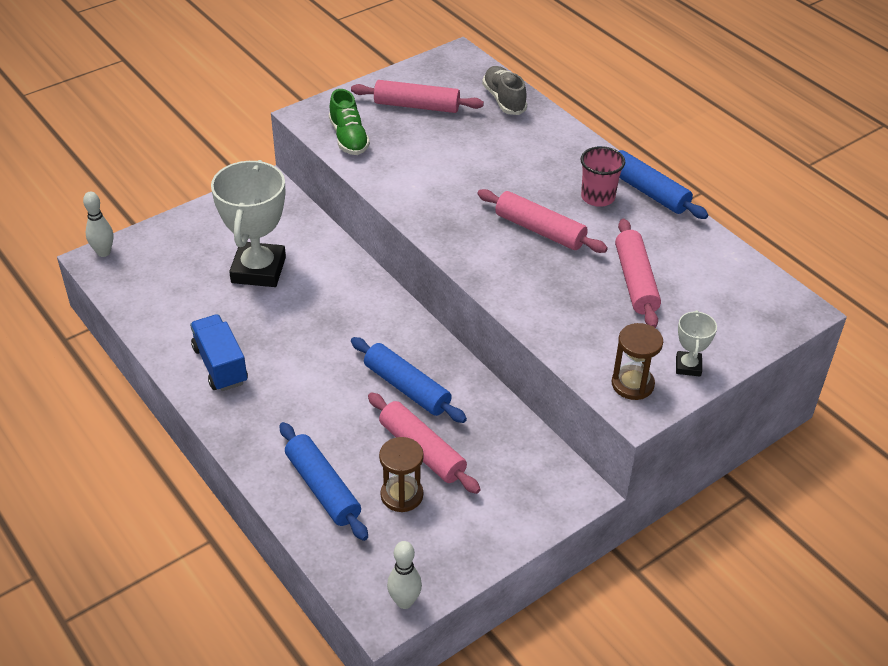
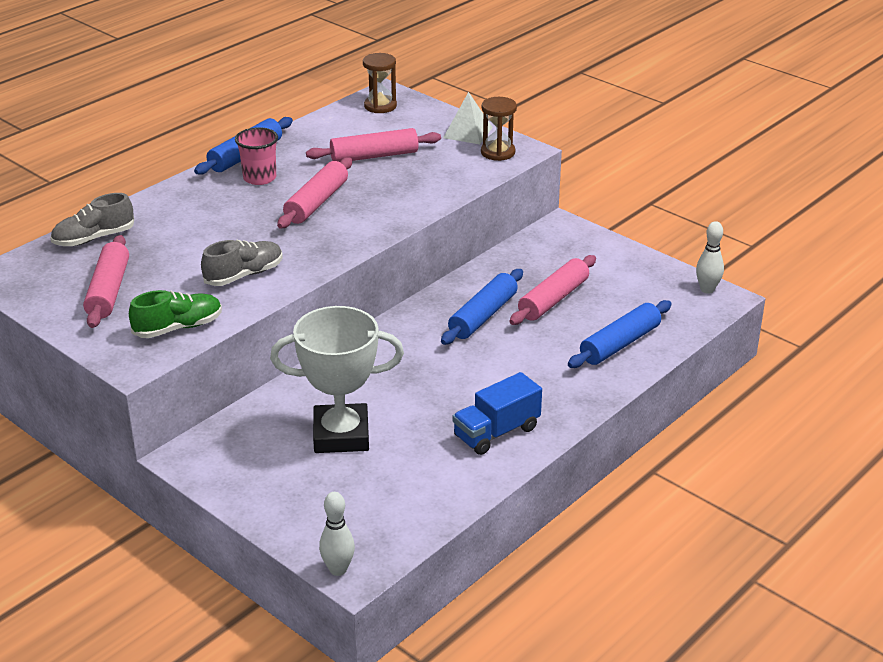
camera: 100 degrees left, 10 degrees down
brown hourglass [379,437,424,512] -> brown hourglass moved to [363,53,397,113]
white trophy [676,310,717,377] -> white pyramid [443,92,493,144]
none -> grey shoe [201,240,283,286]

